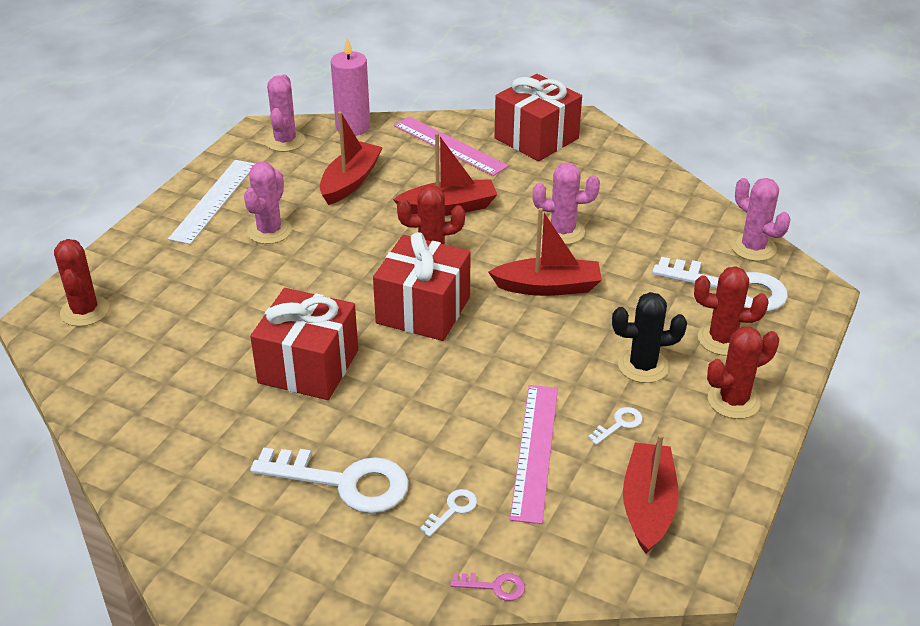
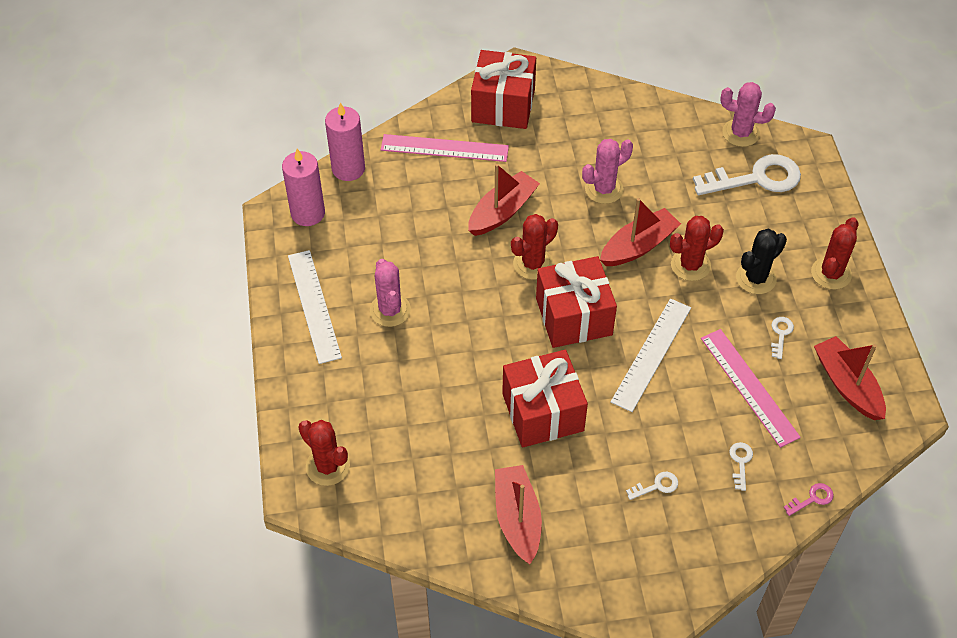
camera: 35 degrees left, 15 degrees up
white key [250,447,409,513] -> white key [626,472,678,500], size x0.43
pink cactus [265,75,305,152] -> pink candle [282,149,325,226]
red boat [320,111,383,205] -> red boat moved to [495,465,542,564]
red cactus [694,266,768,356] -> red cactus moved to [670,216,724,281]
none -> white ruler [611,299,691,412]

